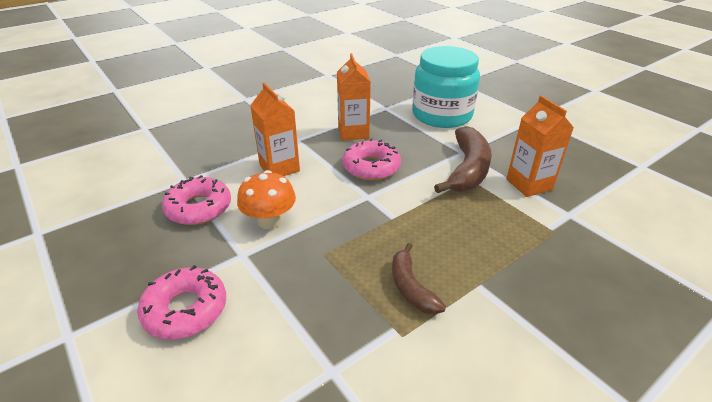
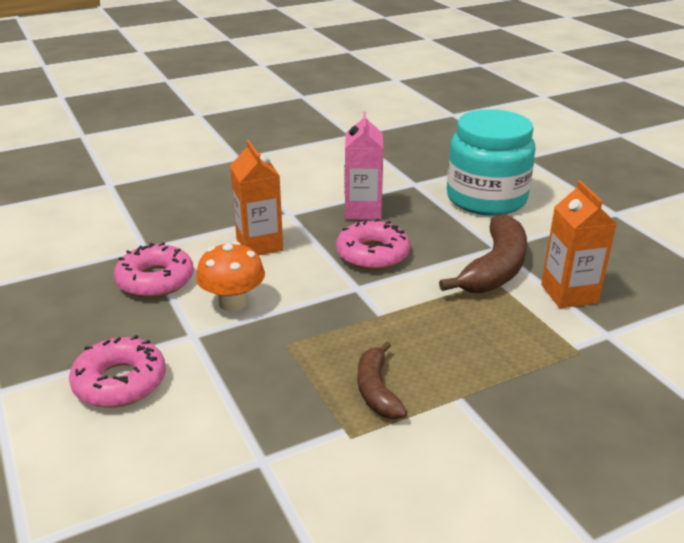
camera: 10 degrees right, 5 degrees down
orange carton [337,53,371,141] -> pink carton [345,112,384,220]

